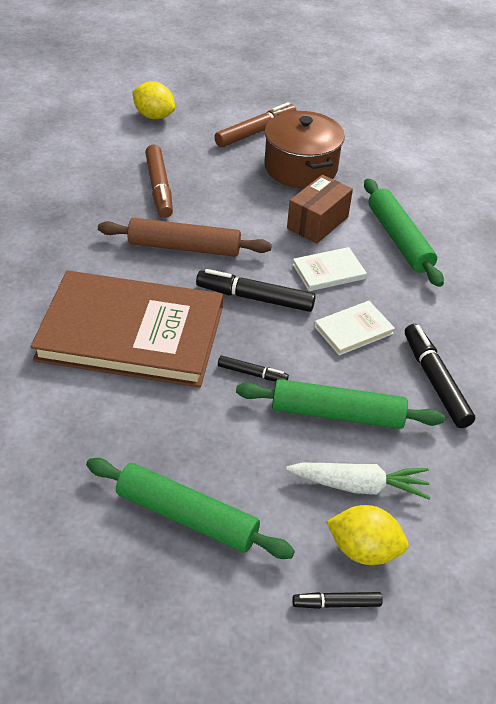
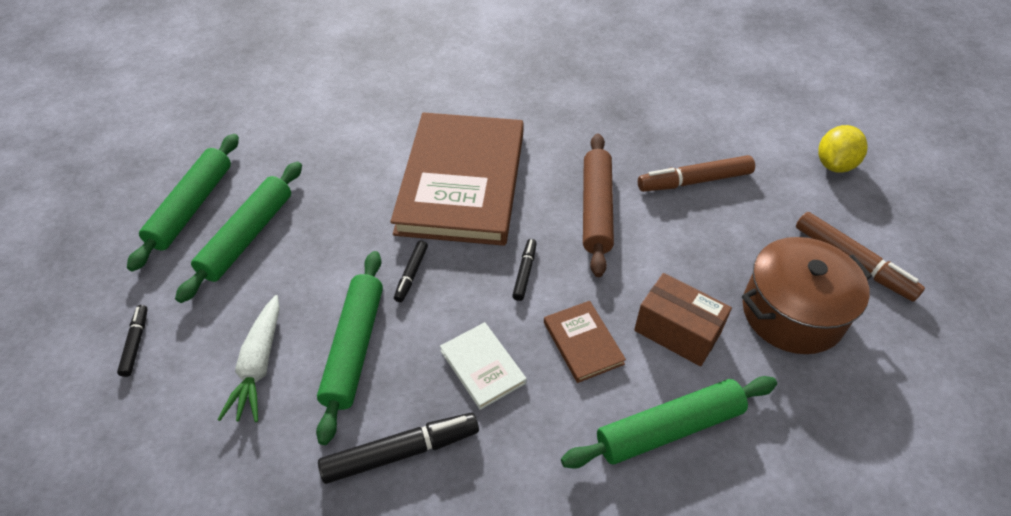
camera: 90 degrees right, 5 degrees up
black marker [196,269,316,312] -> black marker [512,239,537,301], size x0.55
white book [292,247,367,291] -> brown book [544,301,626,383]
yellow lemon [326,505,409,565] -> none
none -> green rolling pin [127,134,239,272]

